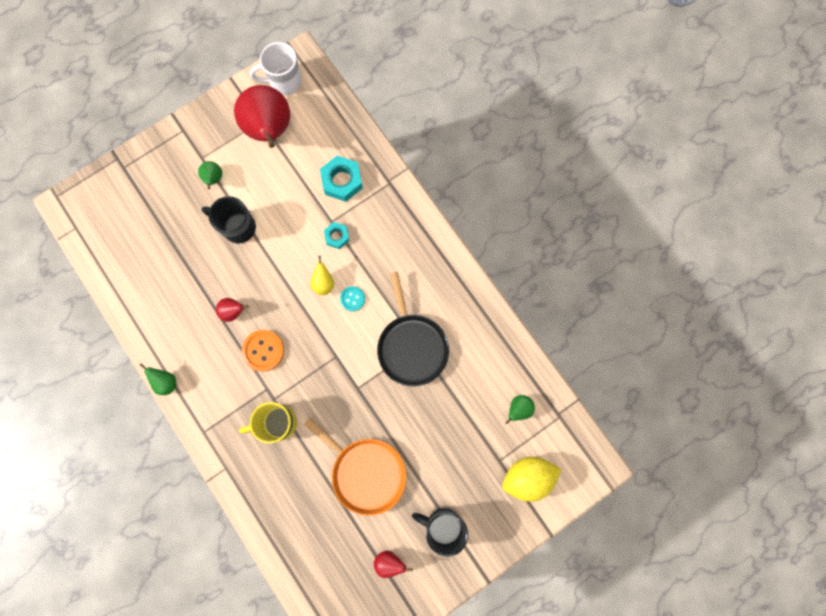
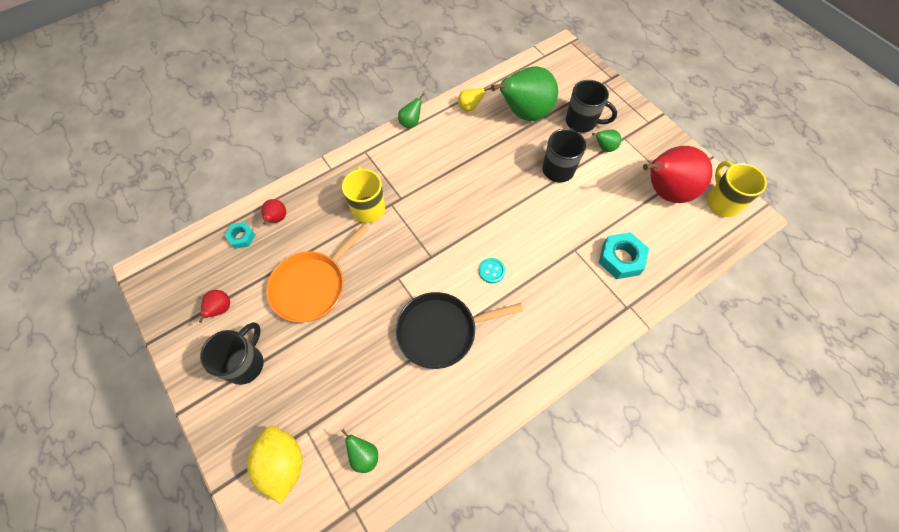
camera: 90 degrees right, 15 degrees down
red pear [216,298,249,322] -> red pear moved to [261,199,286,225]
orange button [242,330,284,372] -> none
white mug [250,42,302,95] -> yellow mug [707,161,767,217]
yellow pear [310,256,334,295] -> yellow pear moved to [458,87,491,111]
turquoise nut [324,222,349,249] -> turquoise nut moved to [224,222,255,249]
none -> green pear [491,66,558,121]
none -> black mug [566,80,617,133]

